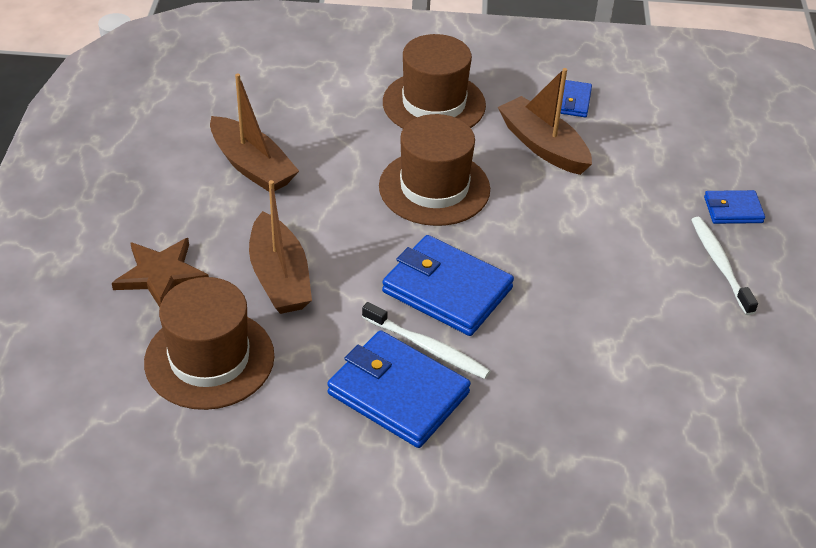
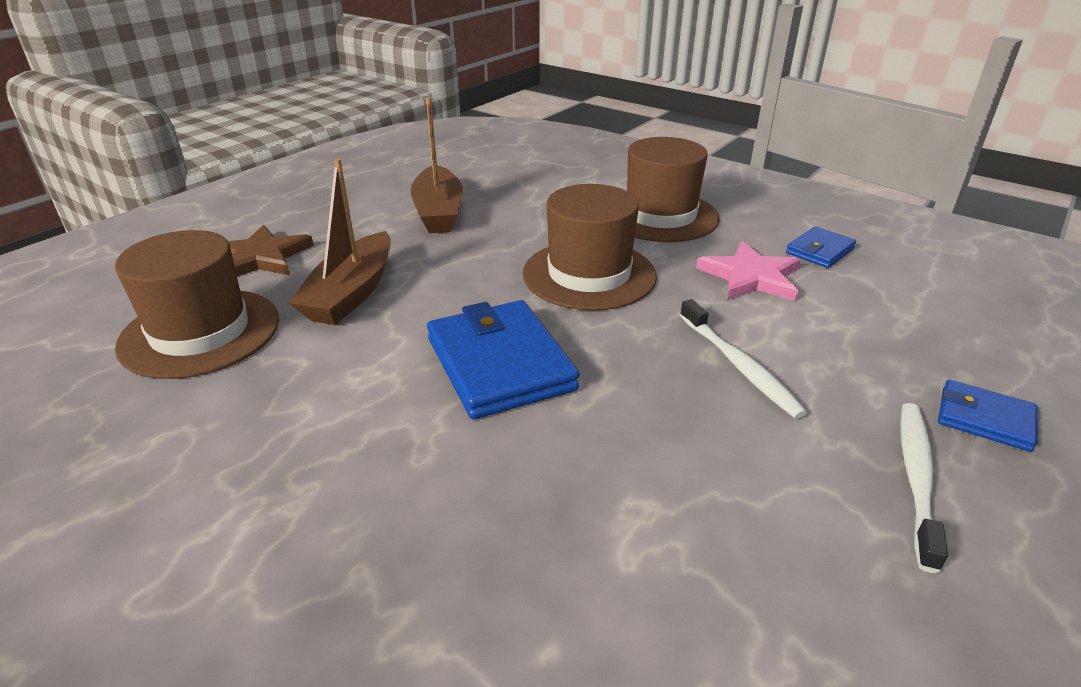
camera: 35 degrees right, 10 degrees down
blue wallet [327,330,471,448] -> none
white toothbrush [362,302,490,379] -> white toothbrush moved to [680,299,808,419]
brown boat [498,68,592,175] -> pink star [696,241,801,301]

